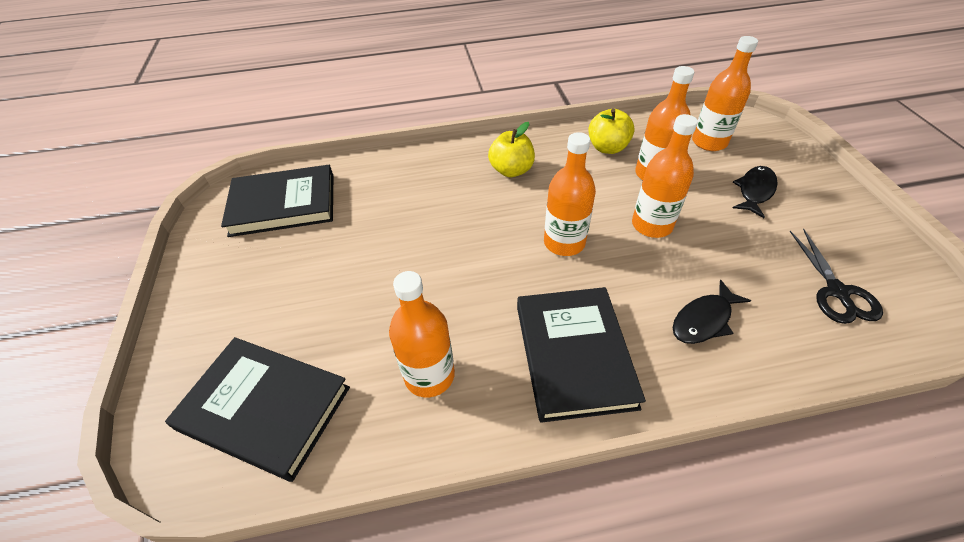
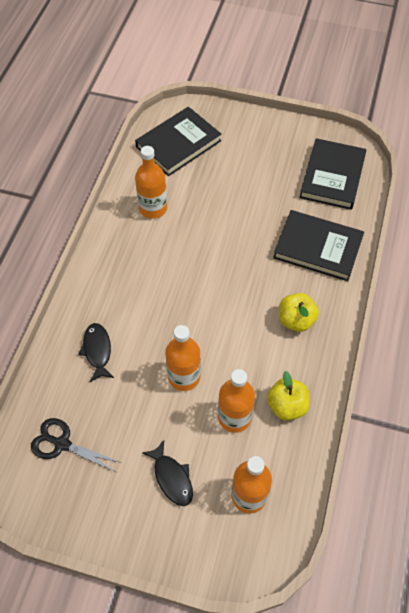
camera: 115 degrees right, 10 degrees up
black book [517,287,646,423] -> black book moved to [273,210,364,281]
orange bottle [544,132,596,256] -> none

